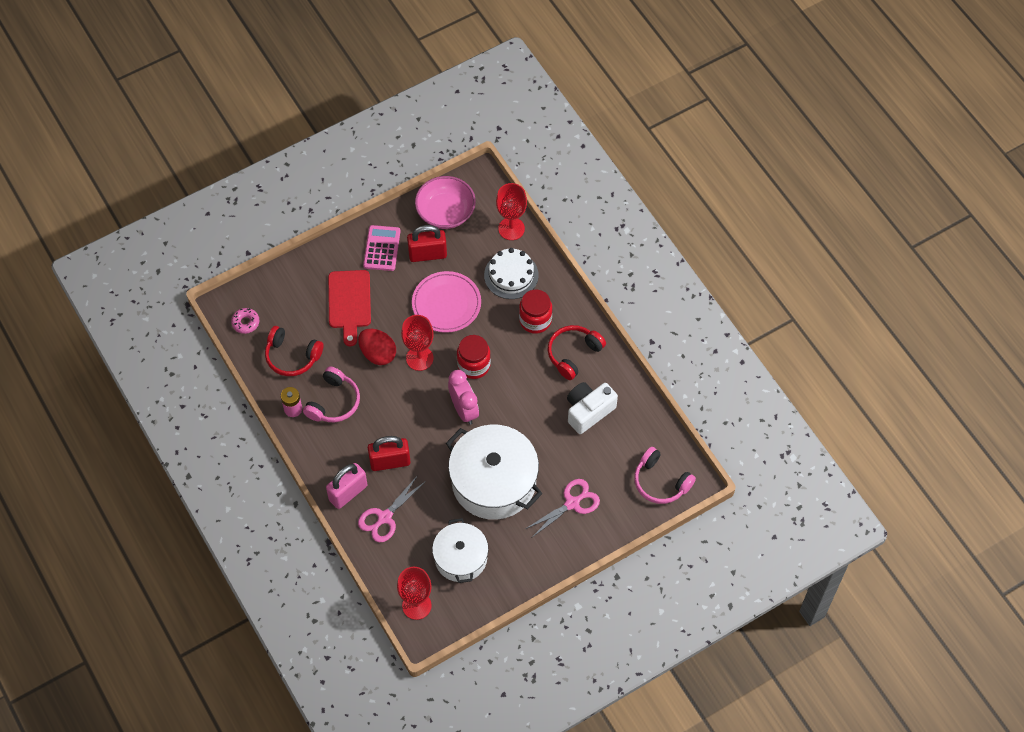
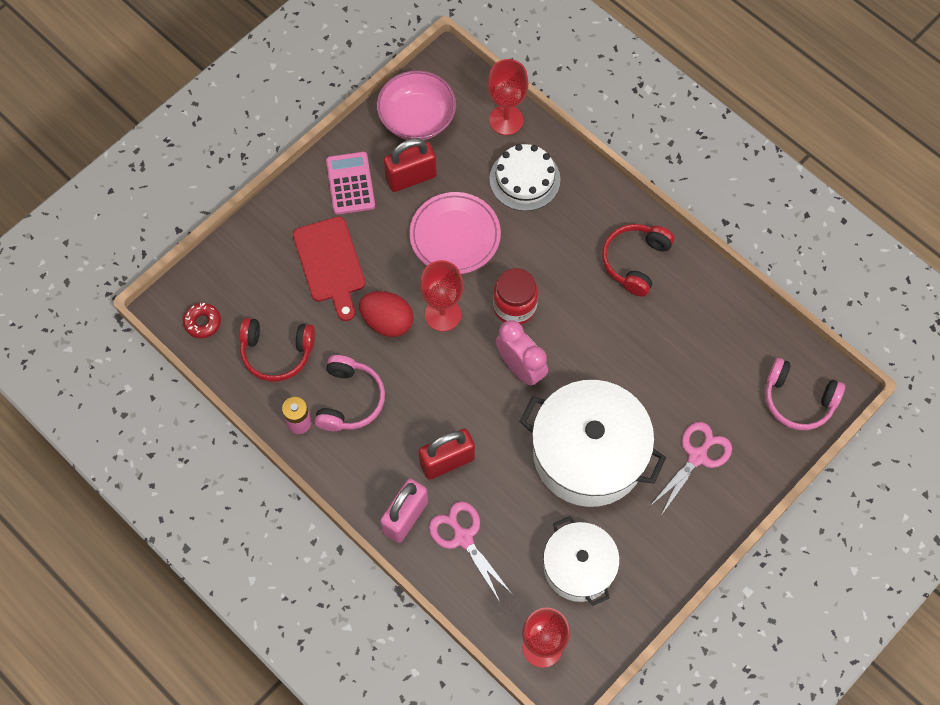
camera: 15 degrees left, 5 degrees up
pink donut [231,308,260,334] -> red donut [183,303,221,338]
pink scissors [358,475,426,542] -> pink scissors turned 120 degrees clockwise [429,501,513,602]
red jar [519,289,552,334] -> none
white camera [567,382,618,434] -> none

